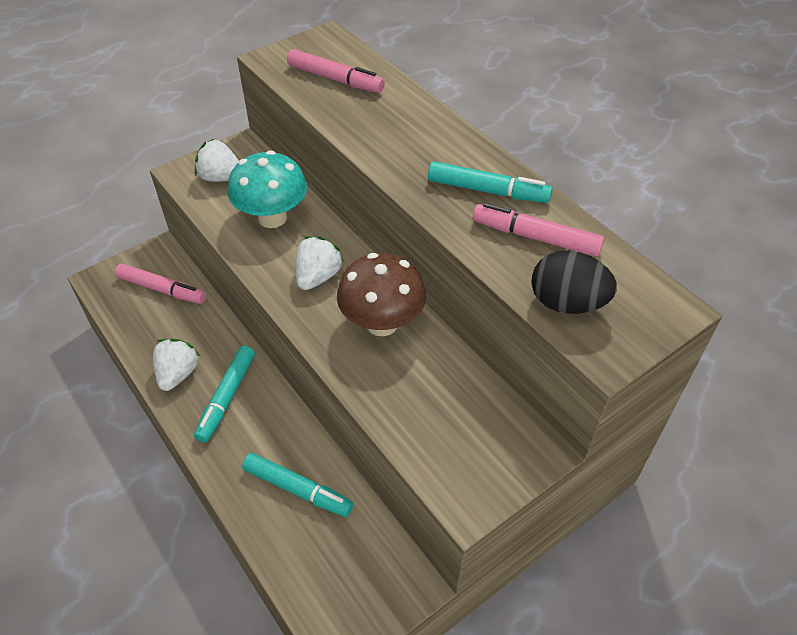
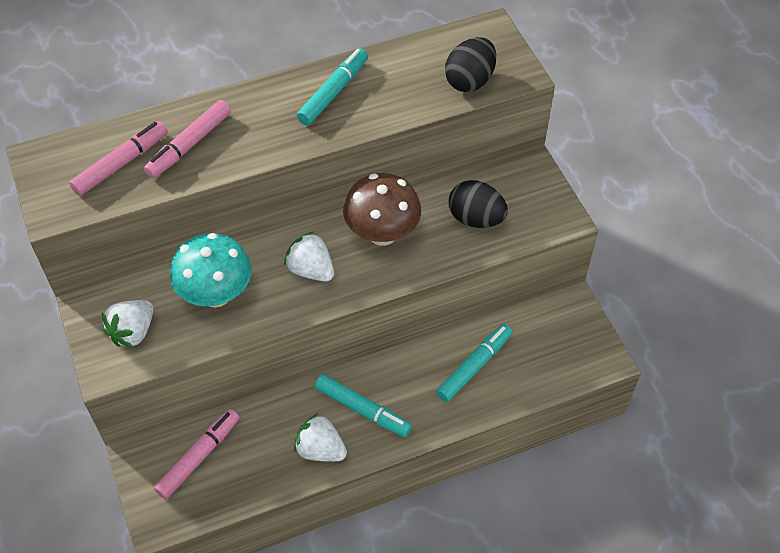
camera: 75 degrees left, 5 degrees up
pink marker [473,203,604,257] -> pink marker moved to [144,100,231,178]
none -> black egg [449,180,508,228]

